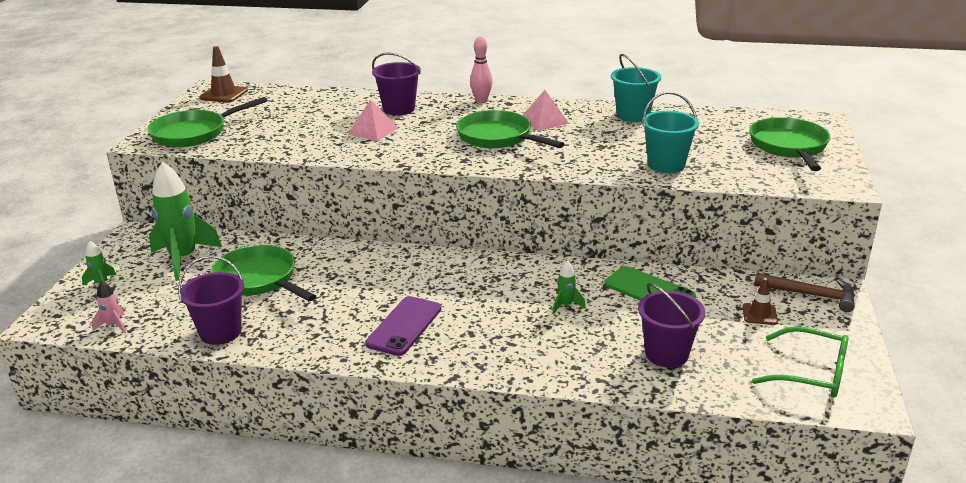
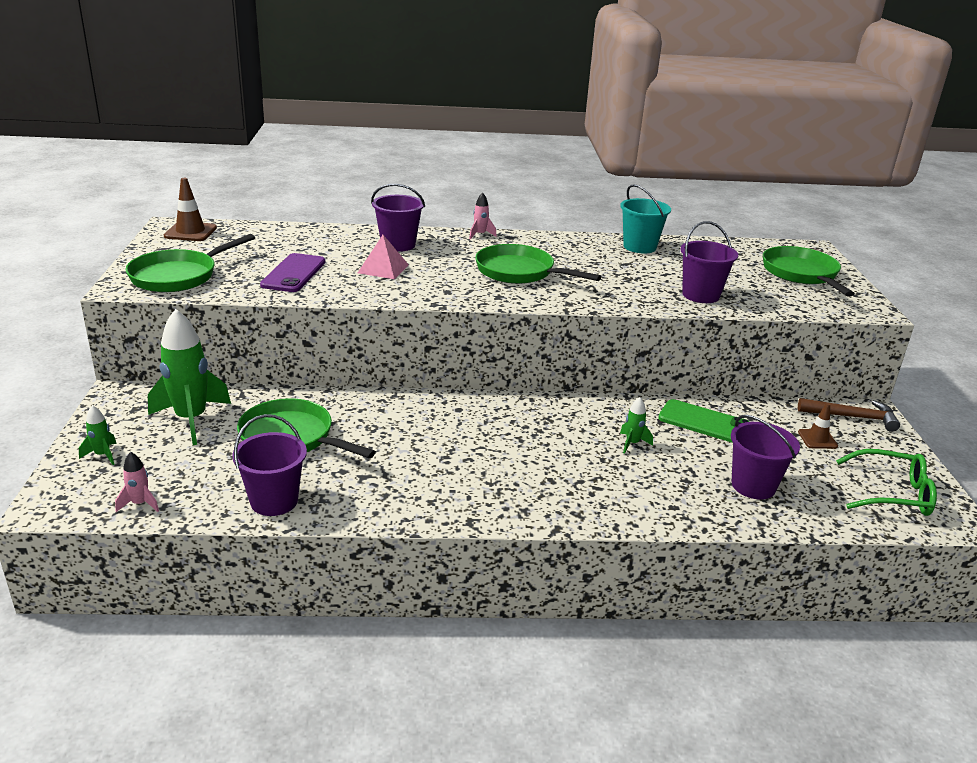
camera: 15 degrees left, 0 degrees up
purple phone [365,296,441,356] -> purple phone moved to [260,253,325,292]
pink bowling pin [470,37,493,103] -> pink rocket [469,192,497,239]
pink pyramid [523,90,569,131] -> none
turquoise bucket [642,92,699,173] -> purple bucket [681,221,738,303]

